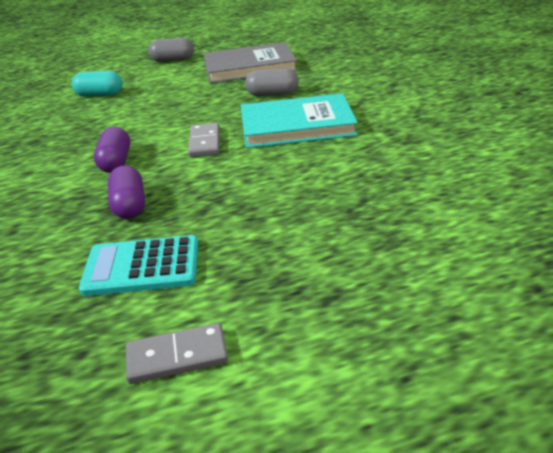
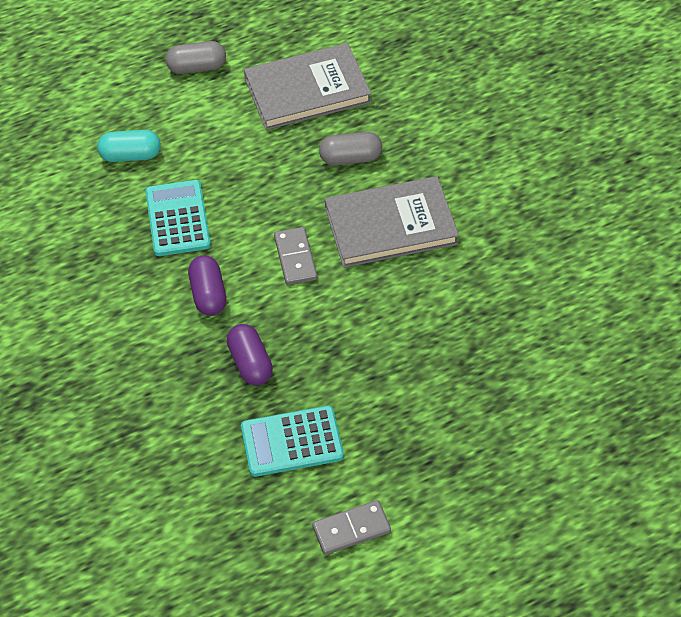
camera: 10 degrees left, 20 degrees up
turquoise book [241,93,358,148] -> grey book [325,176,459,268]
none -> turquoise calculator [145,180,211,256]

